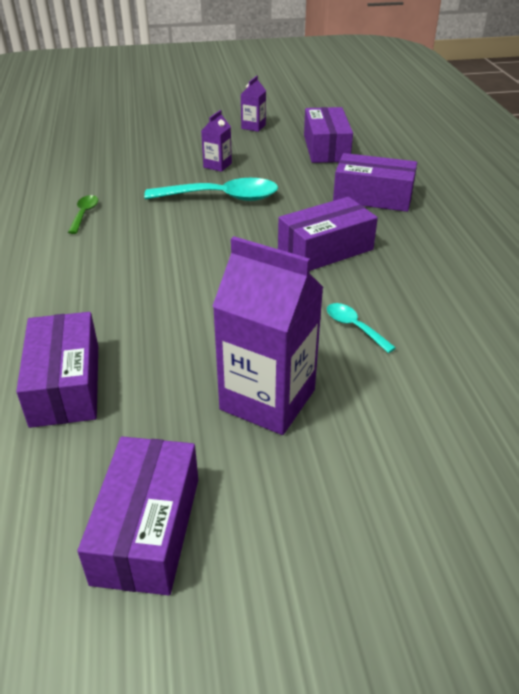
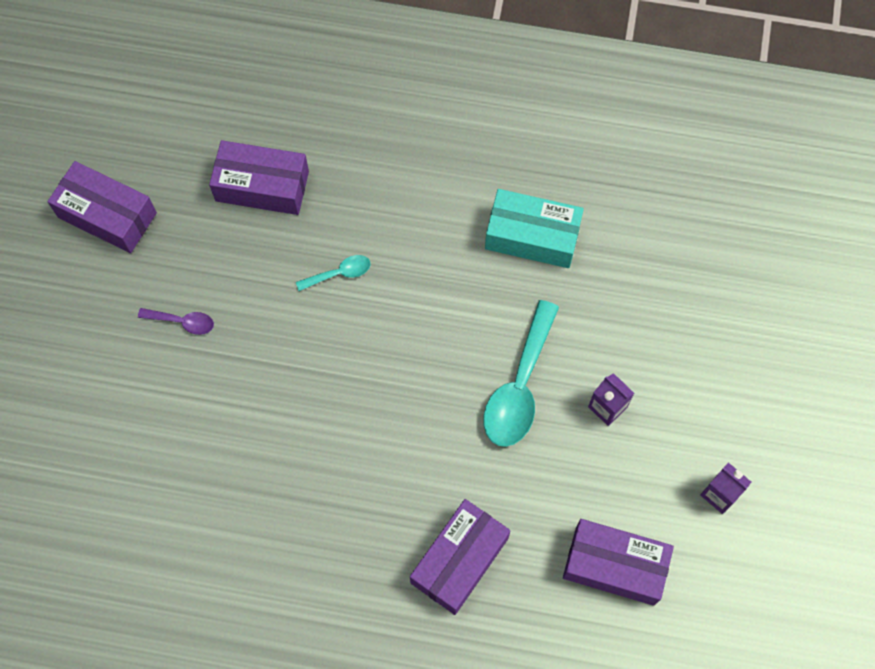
camera: 110 degrees right, 30 degrees up
green spoon [68,195,98,234] -> turquoise box [485,189,584,268]
purple carton [212,236,324,435] -> purple spoon [138,308,214,335]
purple box [278,197,378,271] -> none
turquoise spoon [327,303,396,353] -> turquoise spoon moved to [296,255,371,291]

